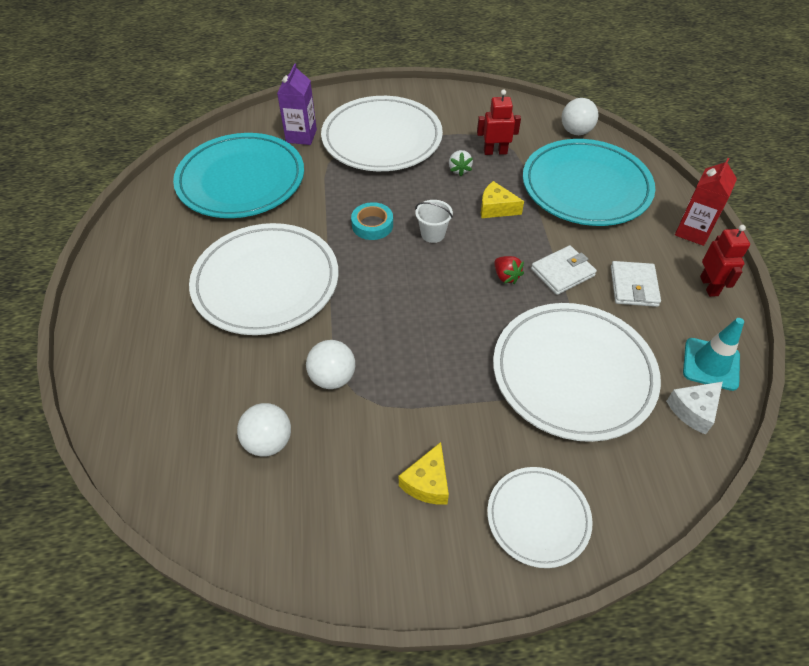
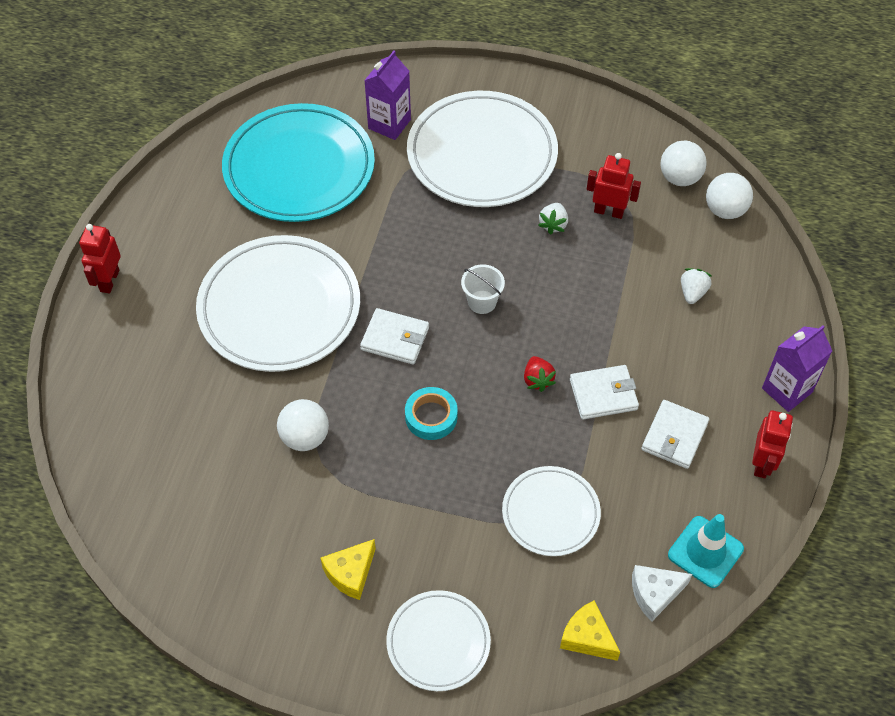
camera: 20 degrees right, 5 degrees up
white ball [237,403,291,457] -> white ball moved to [660,140,707,186]
turquoise tape [351,202,393,240] -> turquoise tape moved to [405,387,458,440]
yellow cheese [481,181,524,218] -> yellow cheese moved to [560,601,620,661]
white plate [493,303,661,442] -> white plate [502,466,601,556], size x0.55
turquoise plate [523,139,655,226] -> white strawberry [681,268,712,304]
red carton [675,158,737,246] -> purple carton [762,325,832,412]
none -> red robot [79,224,121,293]
none -> white wallet [360,308,429,365]

